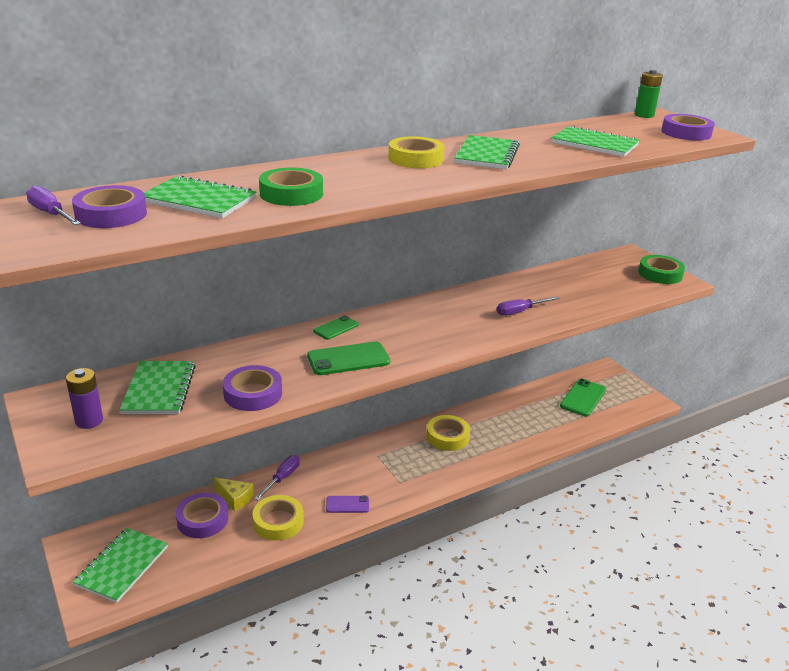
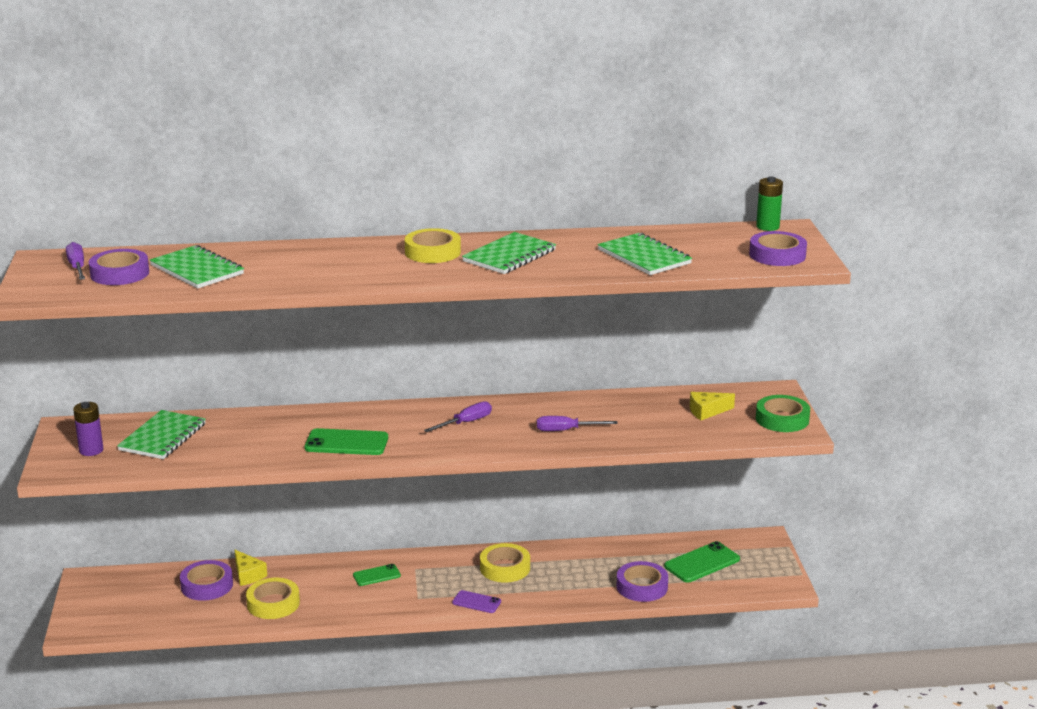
camera: 25 degrees right, 5 degrees down
green notebook [73,528,168,603] -> none
purple tape [223,365,282,411] -> purple tape moved to [616,561,668,602]
purple screwdriver [255,455,300,501] -> purple screwdriver moved to [424,401,492,432]
green tape [259,167,323,206] -> none
green phone [313,315,359,340] -> green phone moved to [353,564,401,586]
purple phone [326,496,369,513] -> purple phone moved to [452,590,501,613]
none -> yellow cheese [690,392,735,420]

